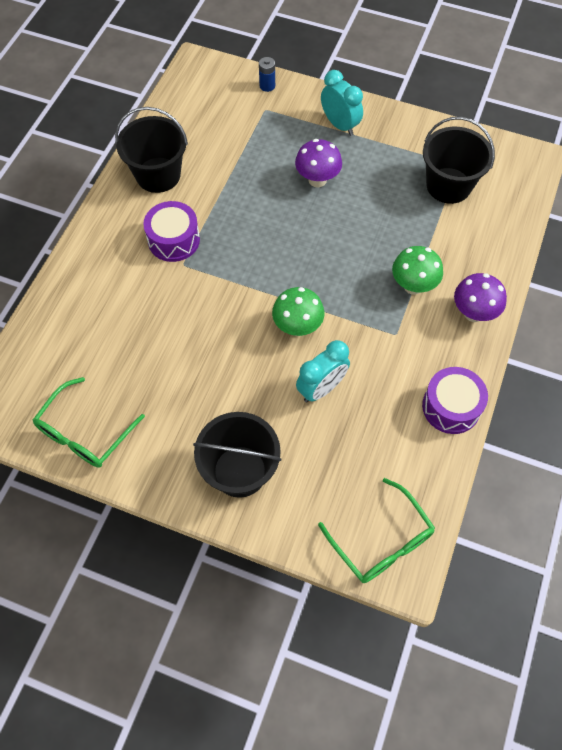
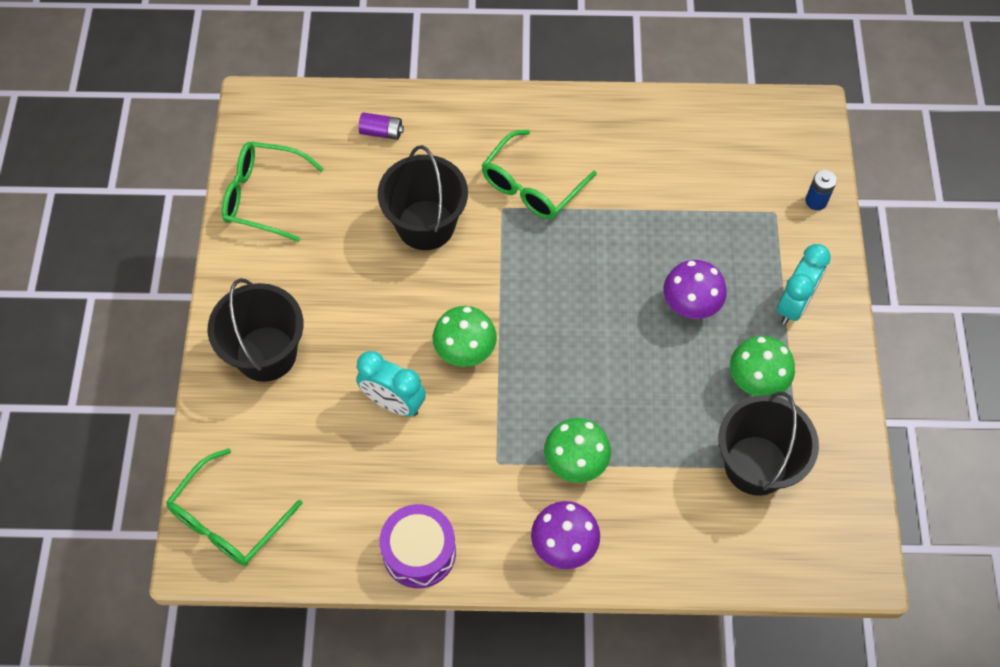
camera: 70 degrees right, 0 degrees up
black bucket [115,107,188,193] -> black bucket moved to [378,145,468,250]
purple drum [143,201,200,262] -> green glasses [481,130,597,219]
none -> purple battery [358,112,404,140]
none -> green mushroom [730,336,795,396]

